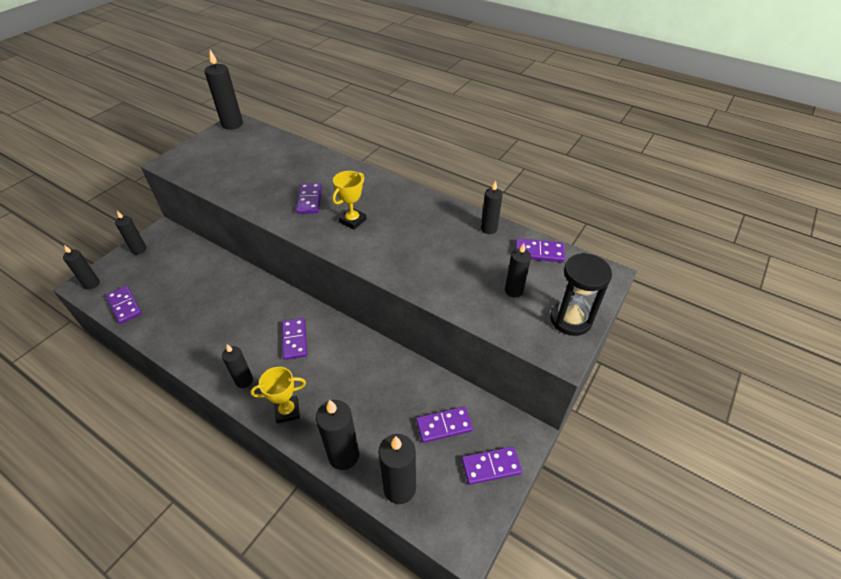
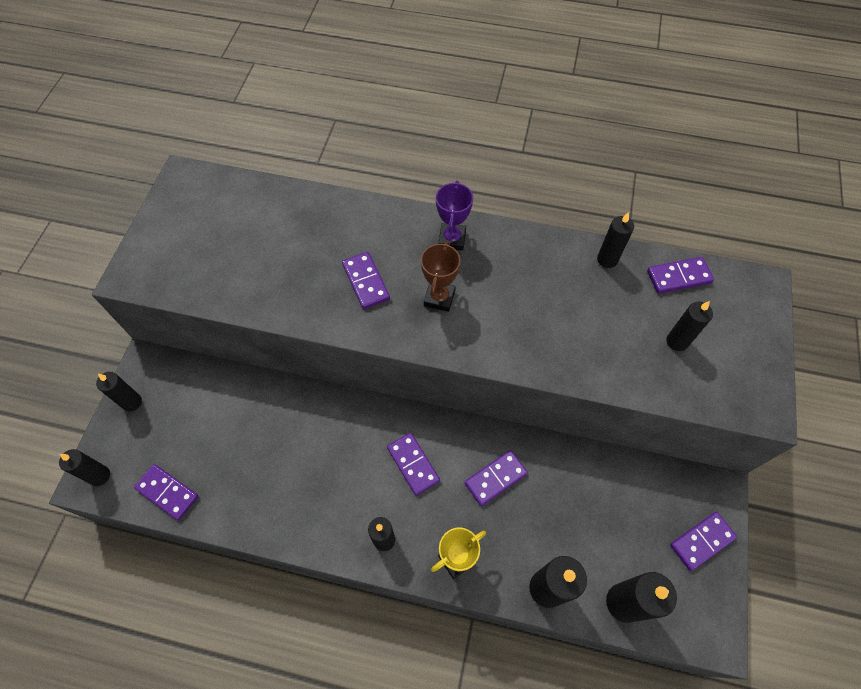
camera: 20 degrees left, 15 degrees up
black candle [204,50,243,130] -> none
yellow trophy [332,171,367,230] -> brown trophy [421,241,461,312]
purple domino [416,407,473,443] -> purple domino moved to [465,450,528,506]
black hourglass [550,253,612,336] -> none
none -> purple trophy [436,181,473,251]

